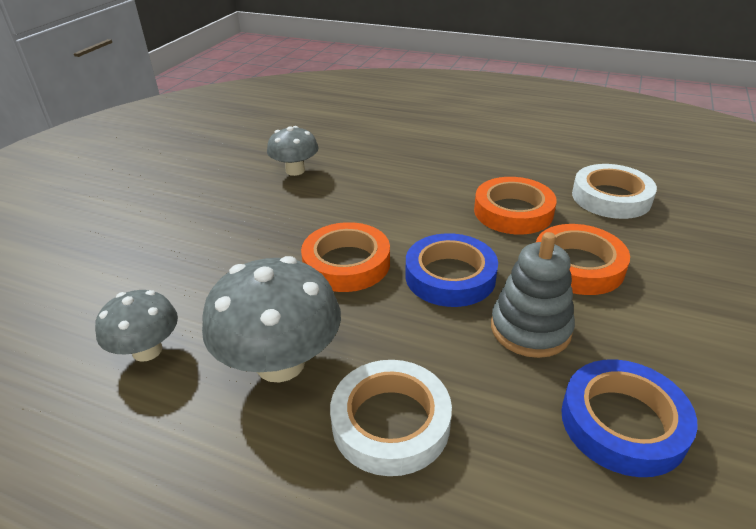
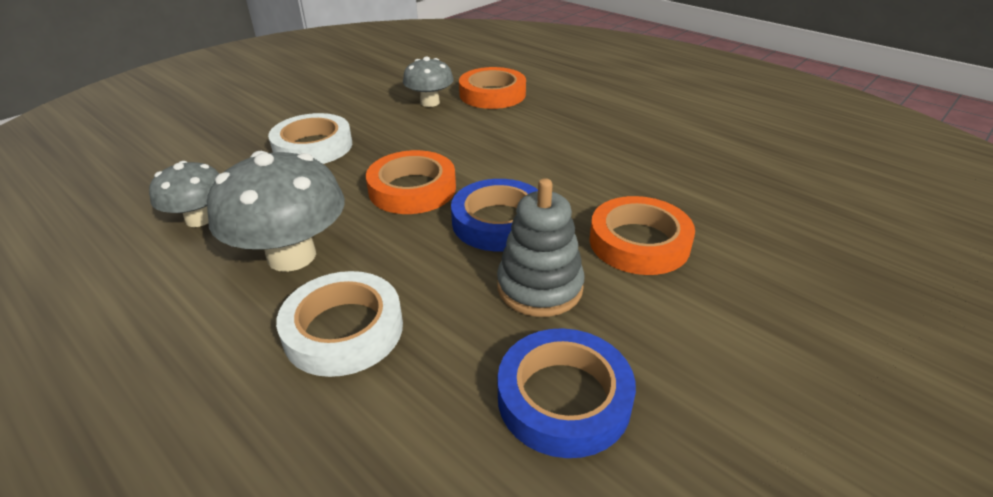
camera: 20 degrees right, 0 degrees up
orange tape [474,177,557,234] -> orange tape moved to [459,67,526,109]
white tape [572,164,657,219] -> white tape moved to [268,113,352,164]

